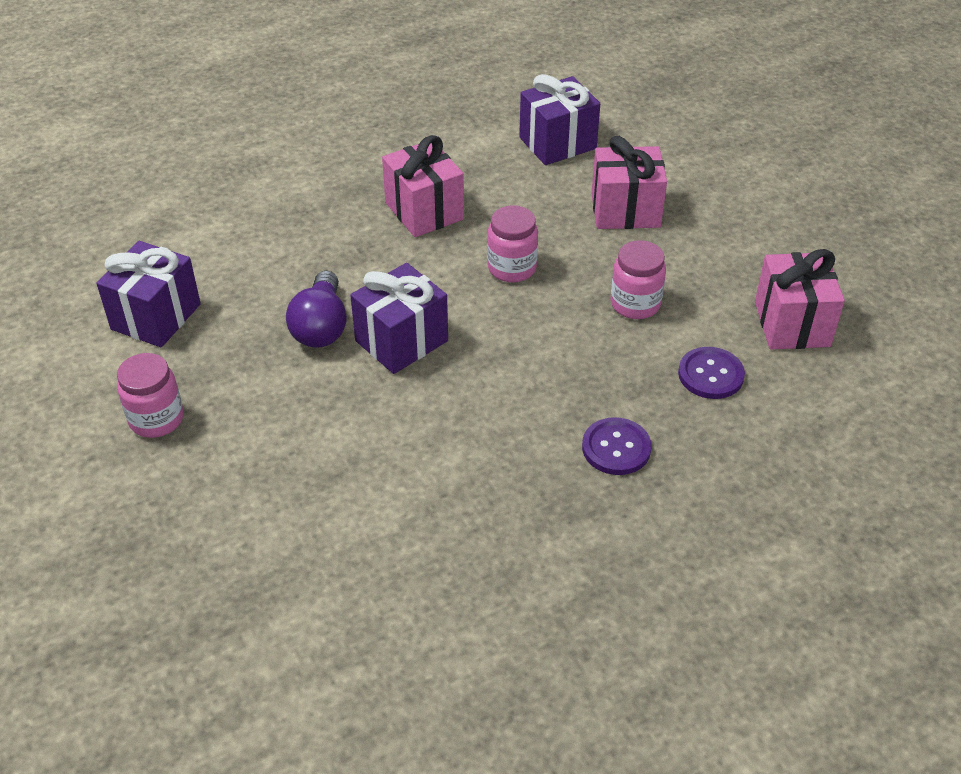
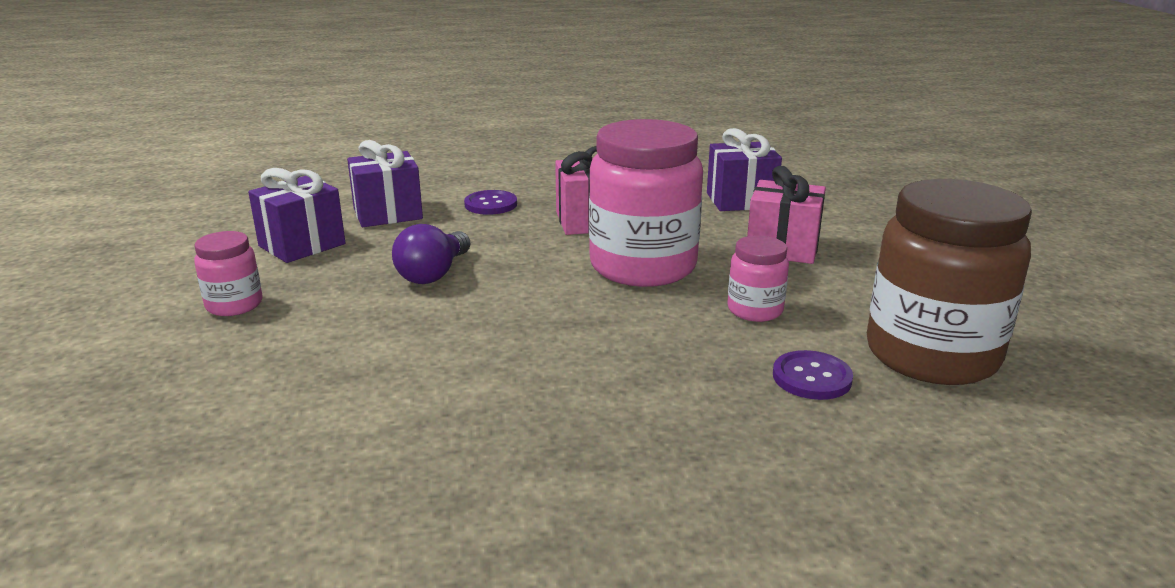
camera: 20 degrees right, 20 degrees down
purple gift [350,263,448,374] -> purple gift moved to [347,140,423,227]
pink jar [487,205,538,282] -> pink jar [589,119,703,287], size x2.12
purple button [582,417,651,475] -> purple button moved to [464,190,517,215]
pink gift [755,249,845,350] -> brown jar [867,179,1032,385]

